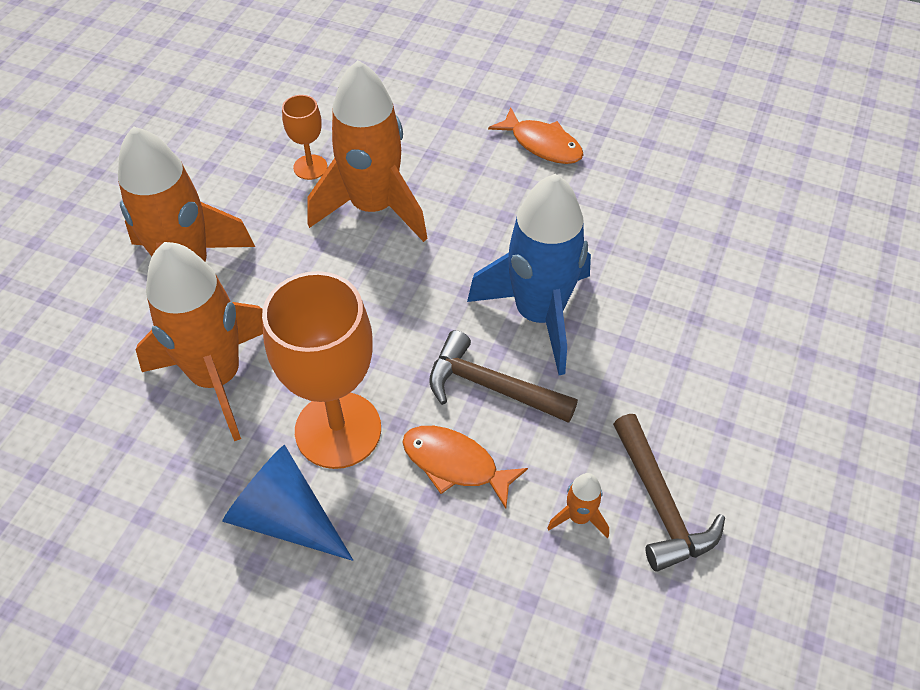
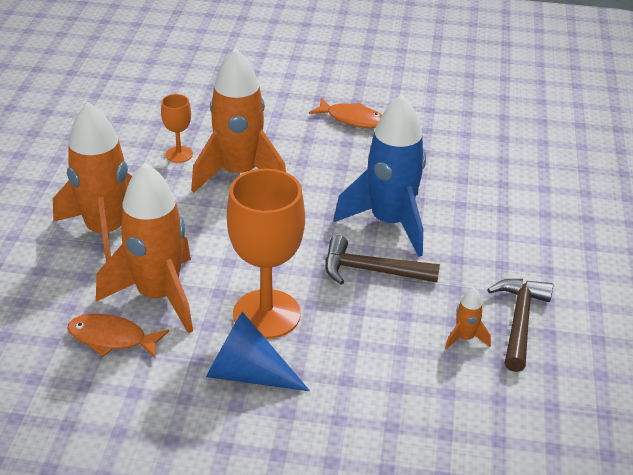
camera: 15 degrees left, 15 degrees down
orange fish [402,426,528,509] -> orange fish moved to [67,314,169,359]
brown hammer [613,414,725,572] -> brown hammer turned 135 degrees counterclockwise [487,279,553,372]

